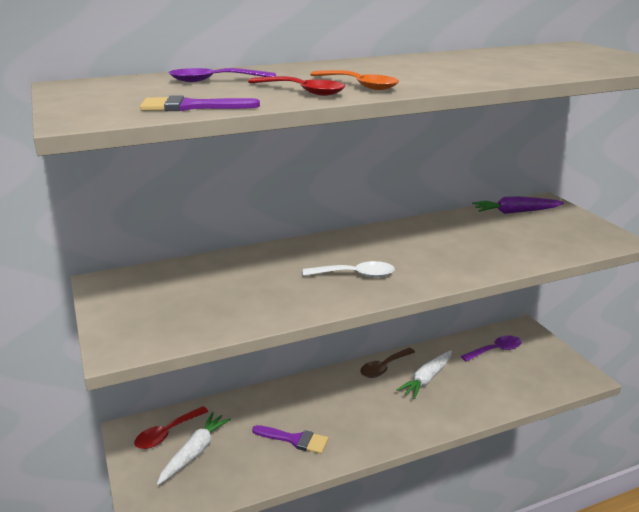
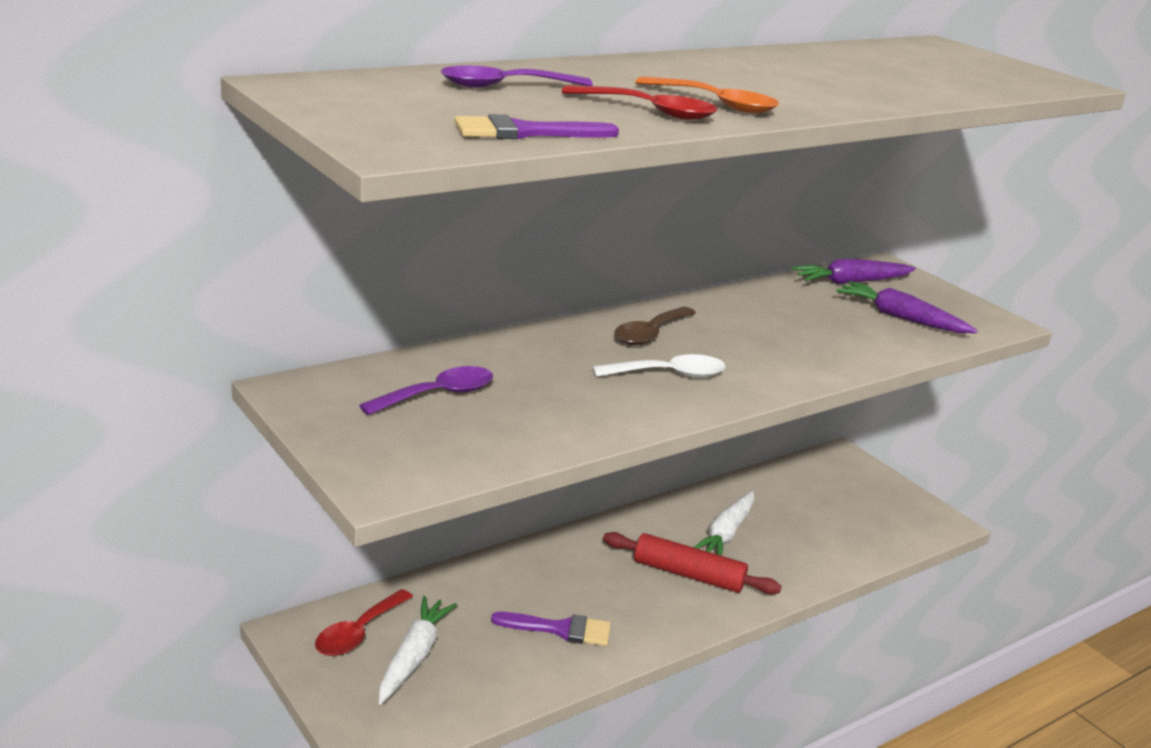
camera: 15 degrees left, 0 degrees up
brown spoon [360,348,415,378] -> brown spoon moved to [615,307,696,345]
purple spoon [461,335,522,361] -> purple spoon moved to [359,366,493,415]
none -> red rolling pin [603,532,782,594]
none -> purple carrot [836,281,978,333]

